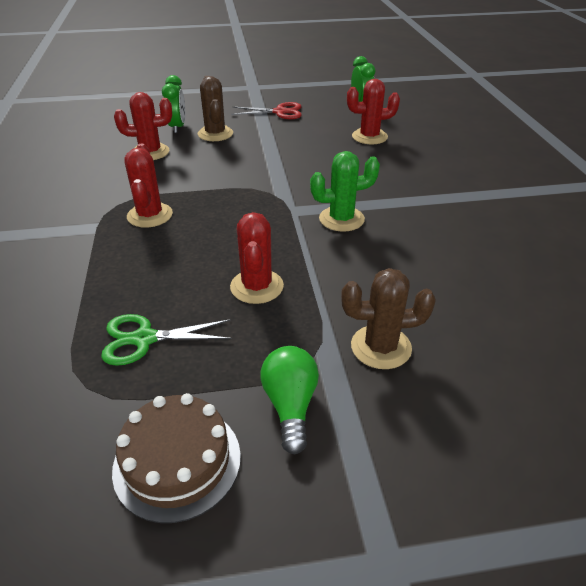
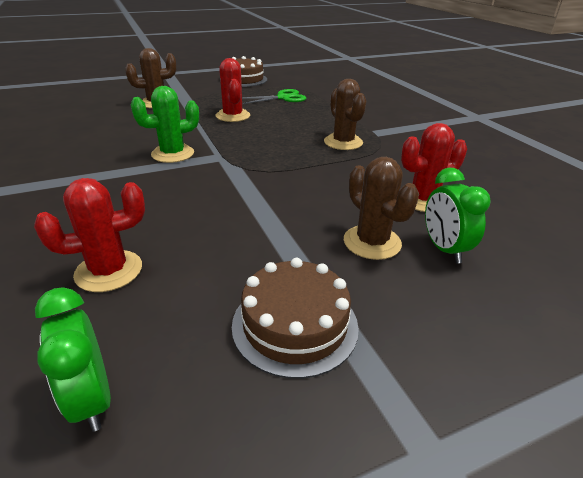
camera: 165 degrees right, 5 degrees down
red cactus [124,144,173,228] -> brown cactus [324,79,366,150]
red scissors [231,102,302,119] -> brown cake [232,258,359,379]
green light bulb [260,346,319,454] -> none

